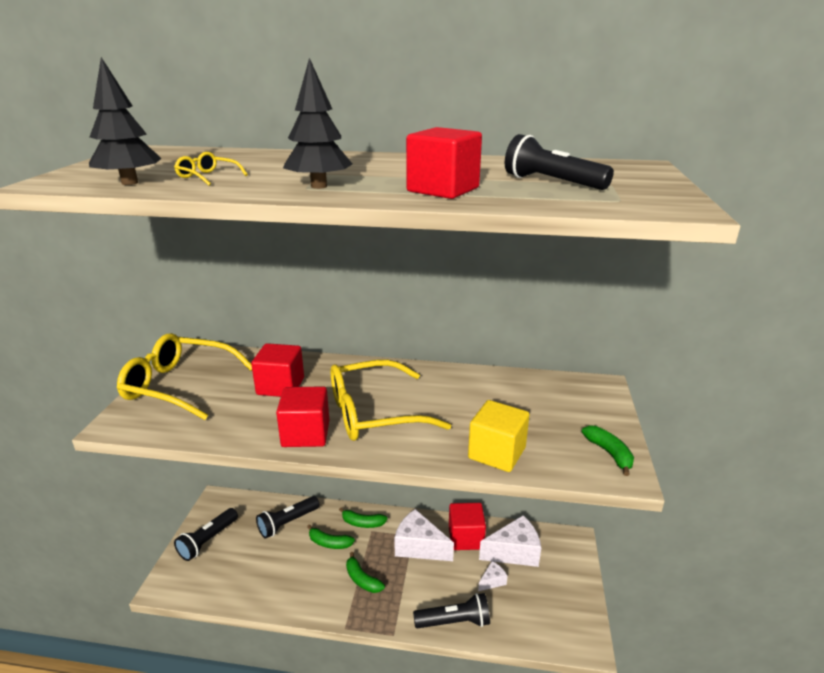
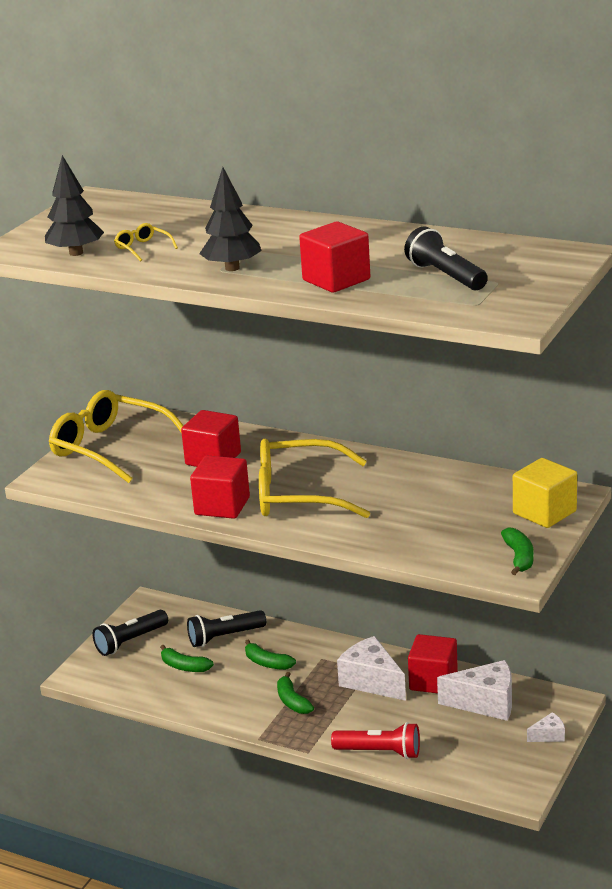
camera: 20 degrees right, 0 degrees up
green banana [339,507,388,528] -> green banana moved to [160,645,214,672]
black flashlight [413,593,490,629] -> red flashlight [331,722,420,759]
yellow cube [468,400,530,472] -> yellow cube moved to [513,458,577,528]
white cheese [478,561,507,591] -> white cheese moved to [527,712,565,742]

